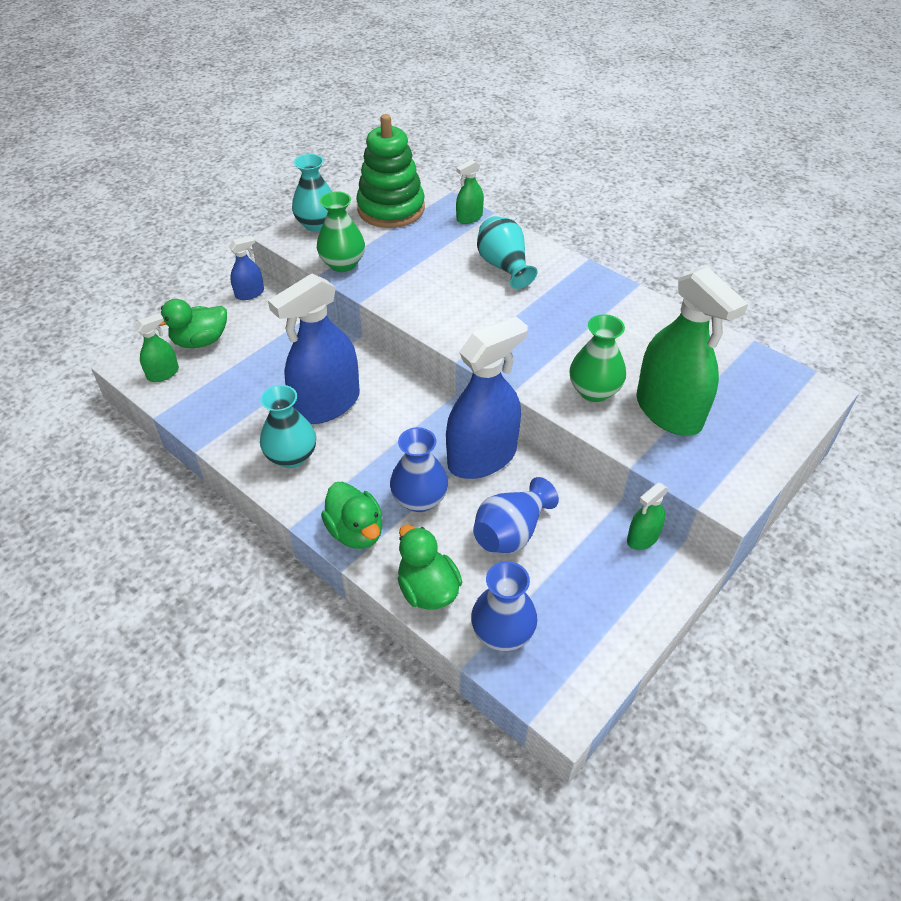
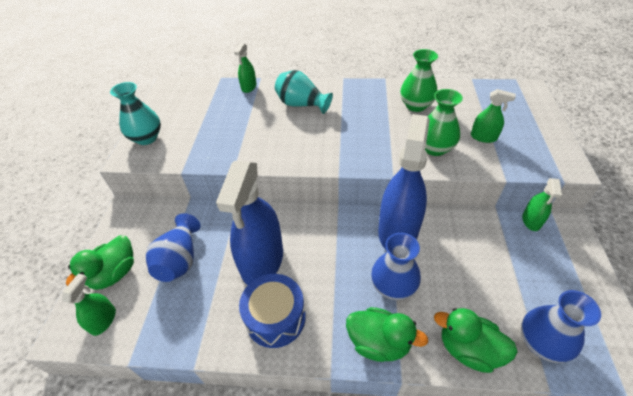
camera: 35 degrees left, 0 degrees up
blue spray bottle [229,236,264,300] -> none
turquoise vase [260,385,316,468] -> blue drum [239,274,306,348]
green vase [317,191,365,272] -> green vase moved to [400,49,438,112]
green stacking toy [356,114,425,228] -> none
blue vase [473,477,559,553] -> blue vase moved to [146,213,201,282]
green spray bottle [636,267,748,436] -> green spray bottle [471,89,516,143], size x0.47

